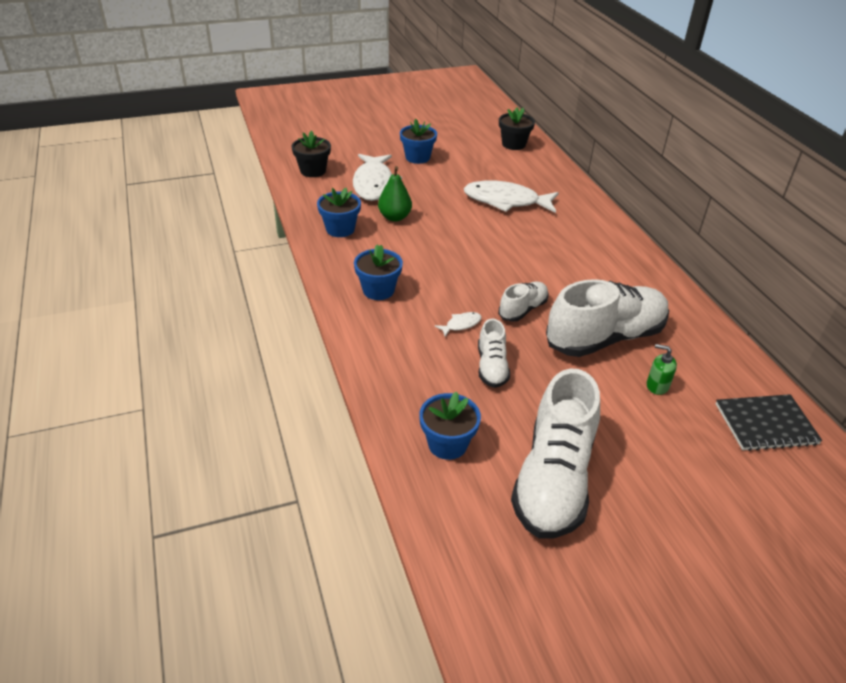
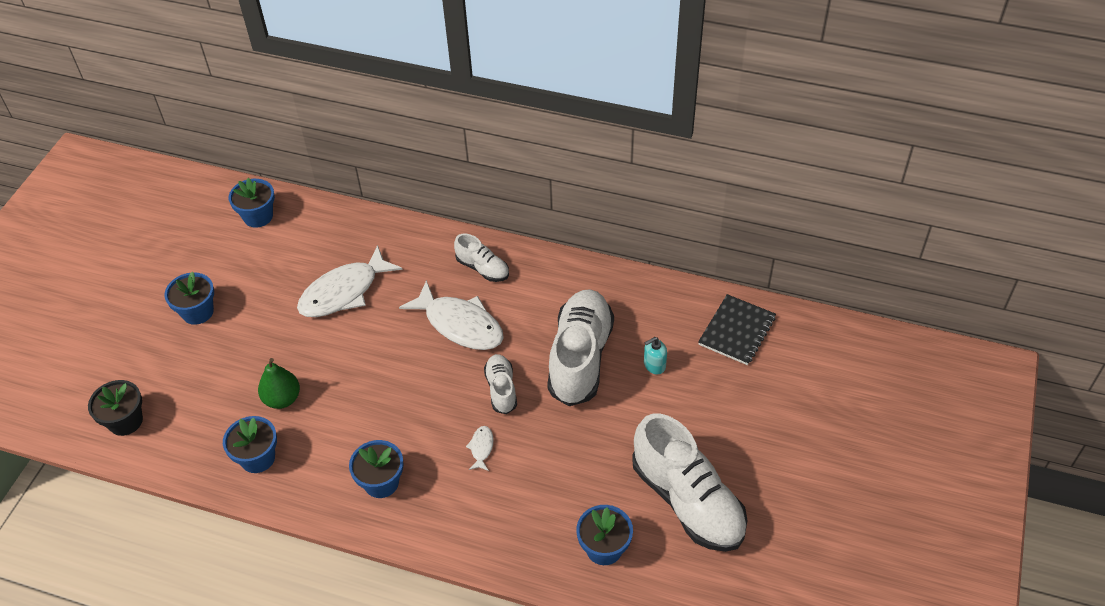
camera: 50 degrees left, 10 degrees up
white fish [353,154,402,201] -> white fish moved to [399,280,504,350]
white shoe [478,318,510,388] -> white shoe moved to [454,234,509,282]
black flower pot [499,107,535,150] -> blue flower pot [229,178,275,228]
green soap dispenser [647,344,677,395] -> turquoise soap dispenser [644,337,667,374]

